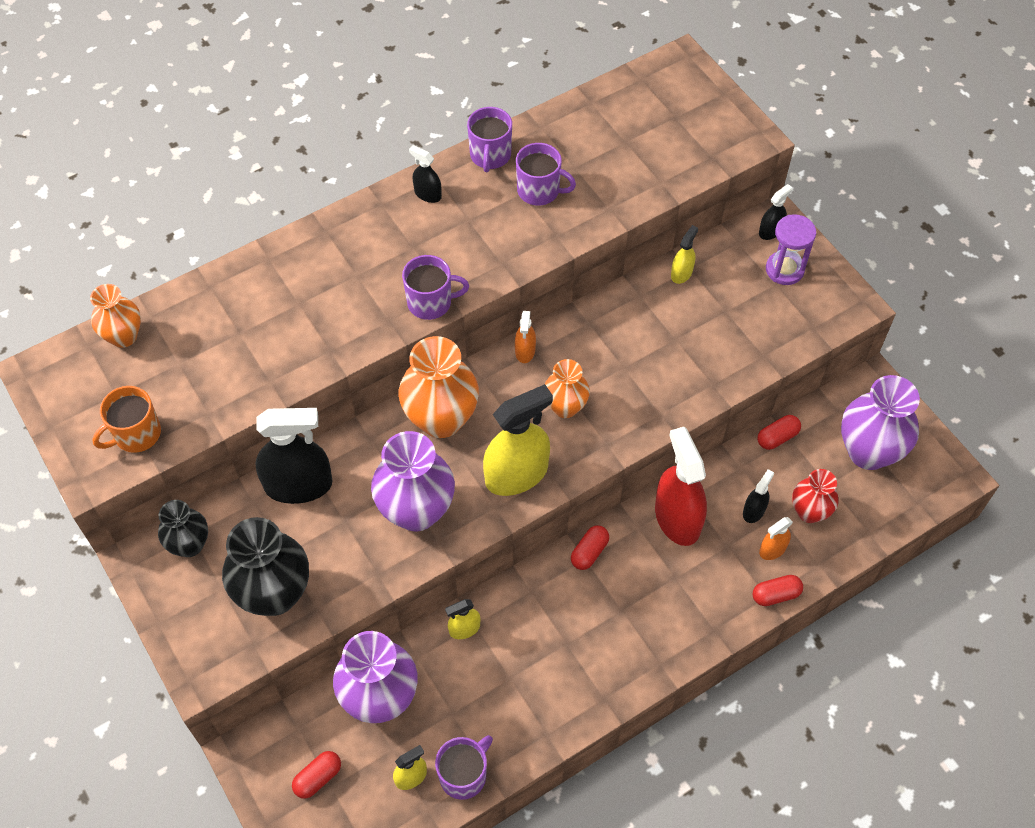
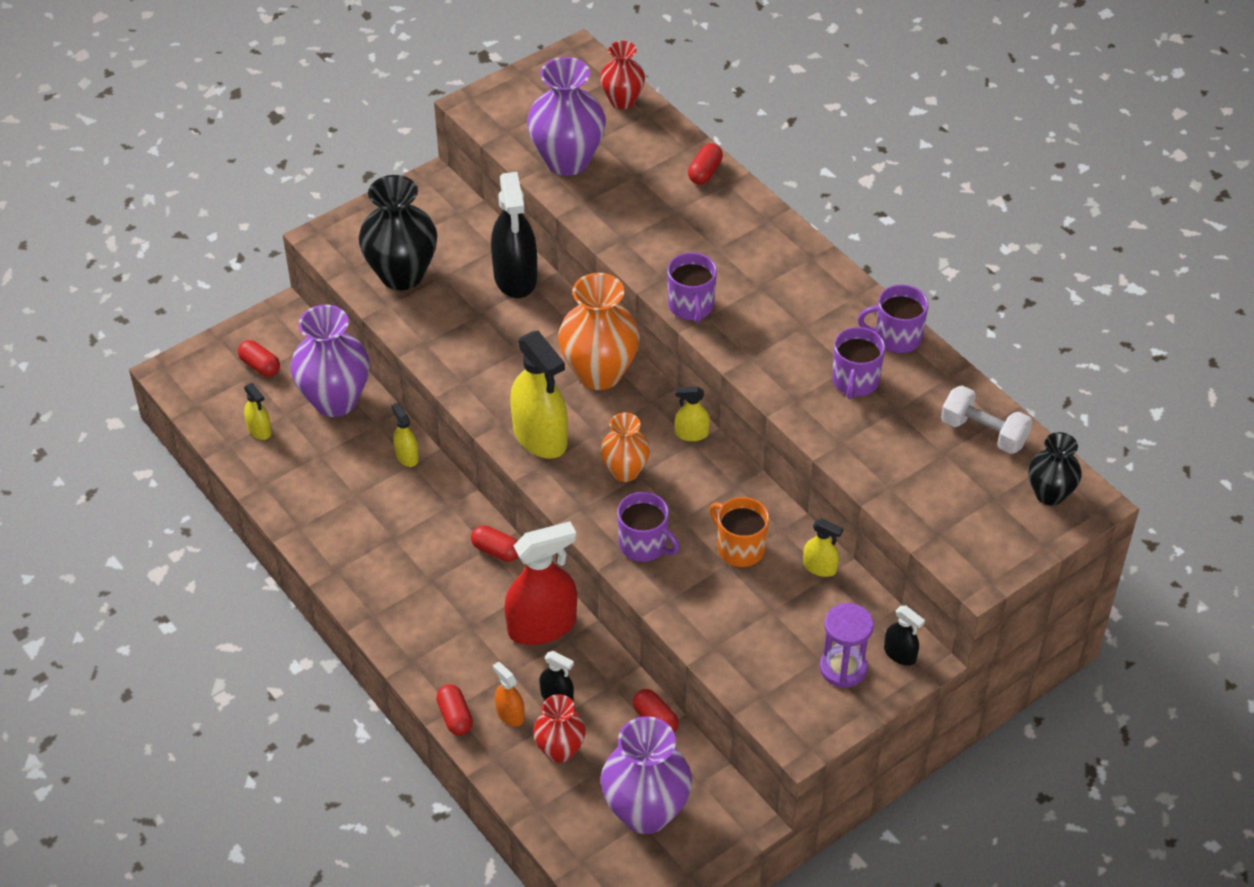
camera: 85 degrees right, 10 degrees down
orange vase [90,284,141,348] -> red vase [600,41,645,109]
orange mug [92,386,161,453] -> orange mug moved to [709,497,769,567]
black vase [158,500,208,557] -> black vase moved to [1029,432,1082,506]
purple vase [371,431,455,531] -> purple vase moved to [527,57,606,176]
black spray bottle [409,145,442,203] -> none
purple mug [435,735,493,800] -> purple mug moved to [617,492,680,562]
orange spray bottle [515,311,536,363] -> yellow spray bottle [675,386,710,441]
none -> red capsule [688,143,723,185]
none -> white dumbbell [941,385,1032,454]

